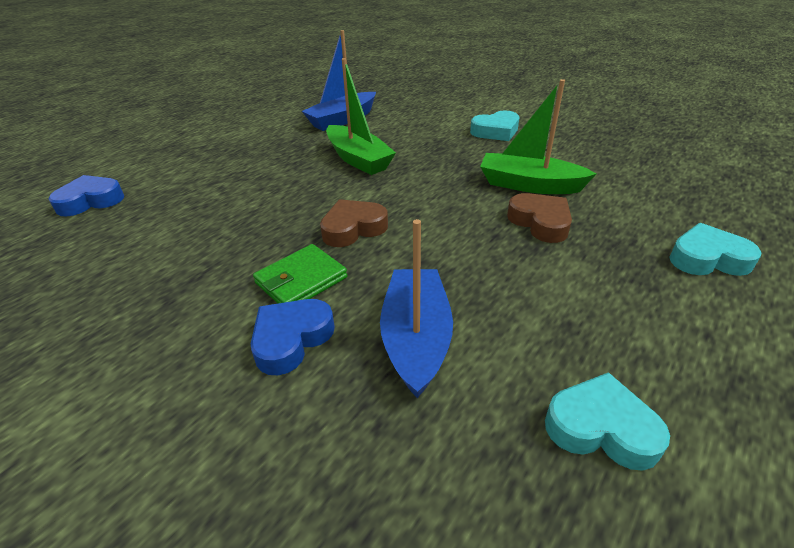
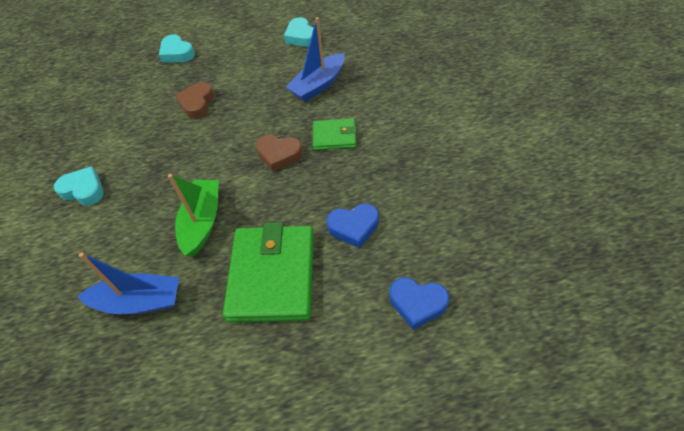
camera: 135 degrees left, 15 degrees up
blue heart [251,299,335,375] -> blue heart moved to [327,204,379,248]
green boat [480,79,596,194] -> none
none -> green wallet [223,222,314,323]

